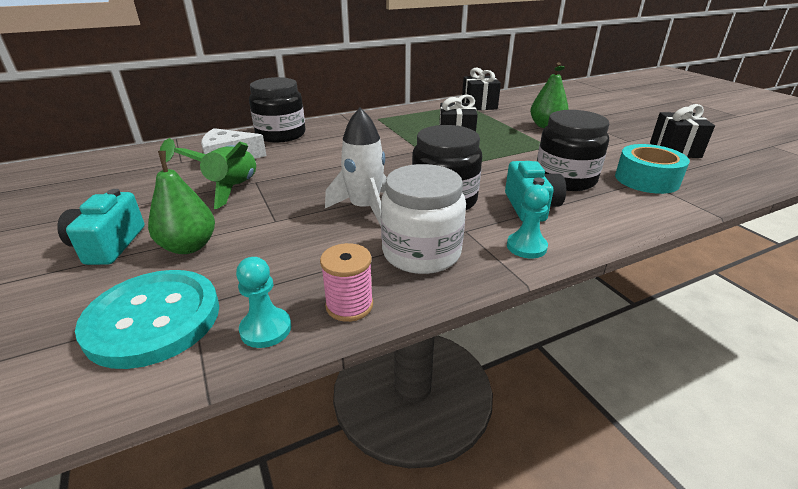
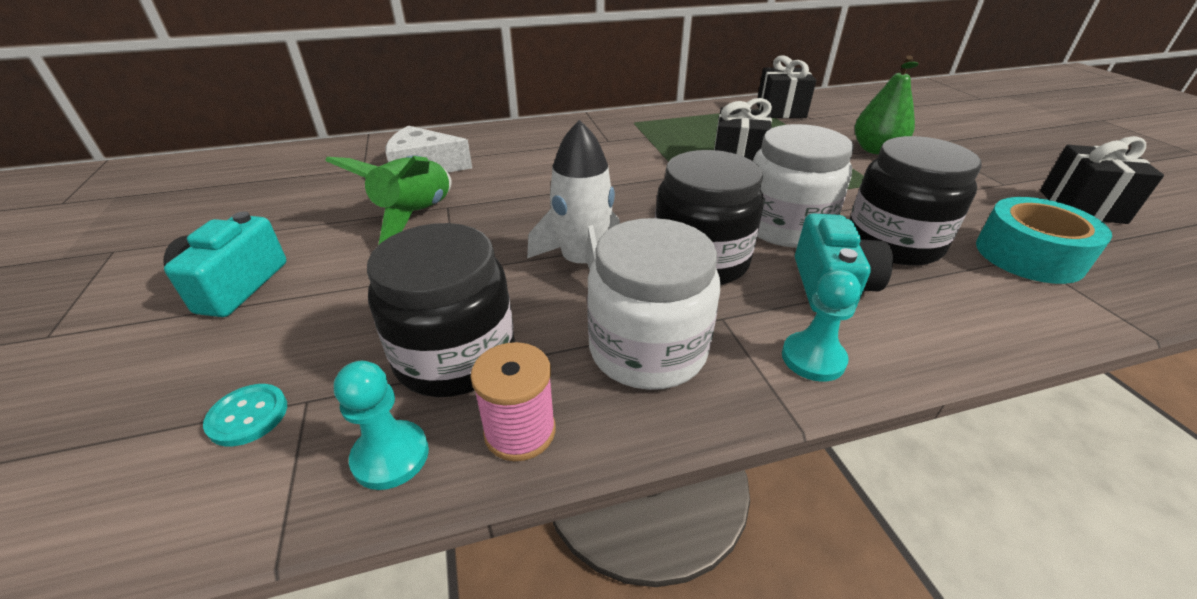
camera: 10 degrees right, 5 degrees up
turquoise button [75,270,219,369] -> turquoise button [203,384,287,446], size x0.41
green pear [148,138,215,254] -> none
black jar [249,77,305,142] -> black jar moved to [367,223,515,397]
none -> white jar [753,124,854,248]

